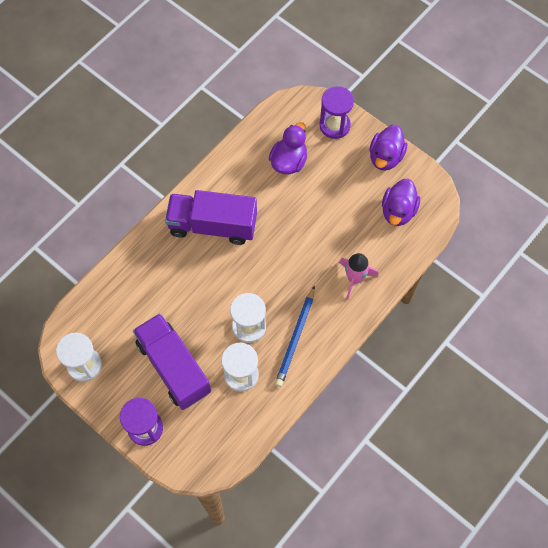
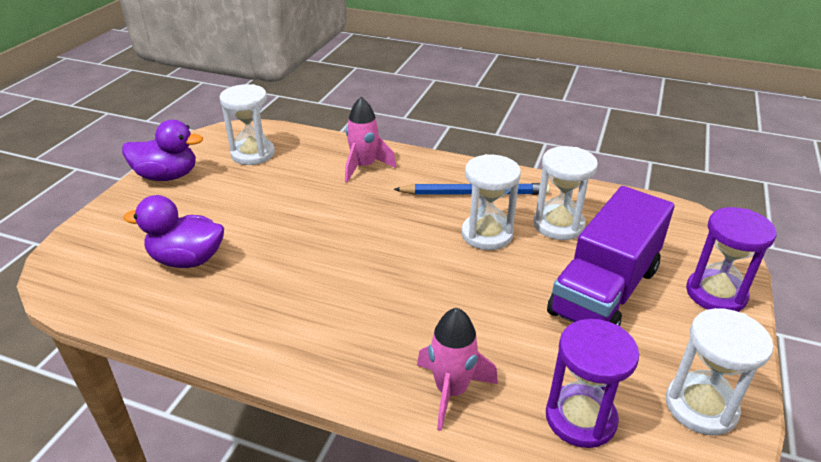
camera: 110 degrees left, 30 degrees down
purple truck [165,190,257,245] -> none
purple hourglass [319,86,354,139] -> purple hourglass moved to [546,319,639,448]
purple duck [382,179,420,226] -> white hourglass [219,84,275,165]
none -> pink rocket [417,308,498,431]

